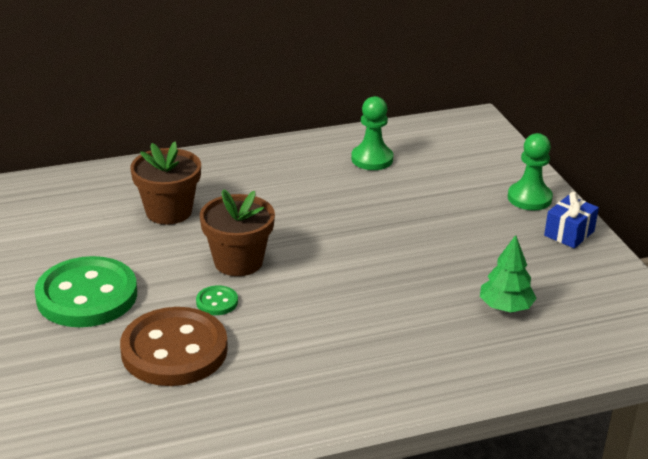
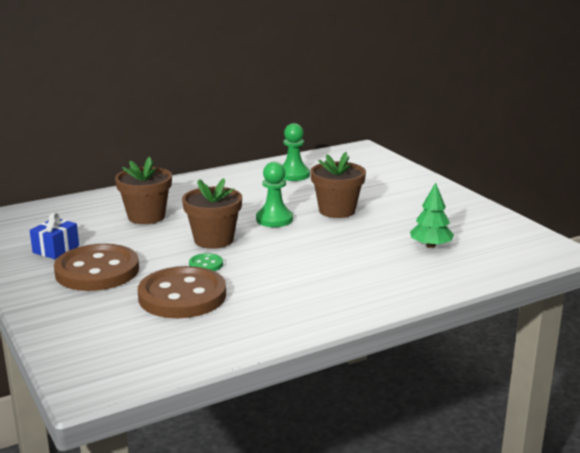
camera: 10 degrees left, 10 degrees down
green button [35,256,137,327] -> brown button [54,244,139,291]
green pawn [508,133,553,211] -> green pawn moved to [256,162,293,227]
blue gift [544,192,599,249] -> blue gift moved to [30,213,79,259]
none -> brown flower pot [310,152,366,218]

